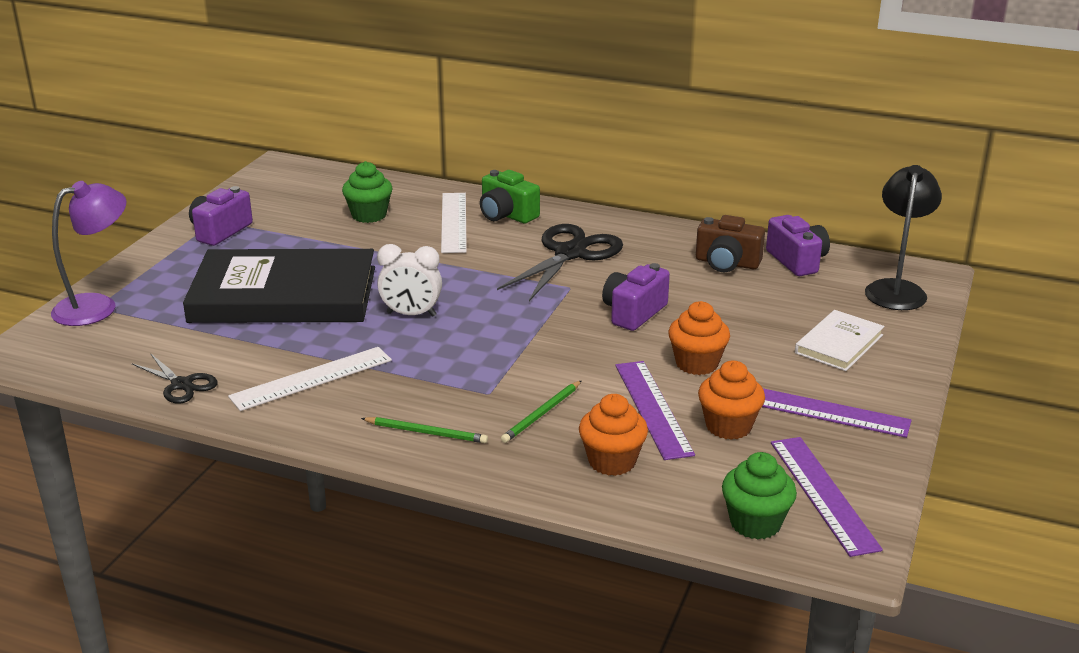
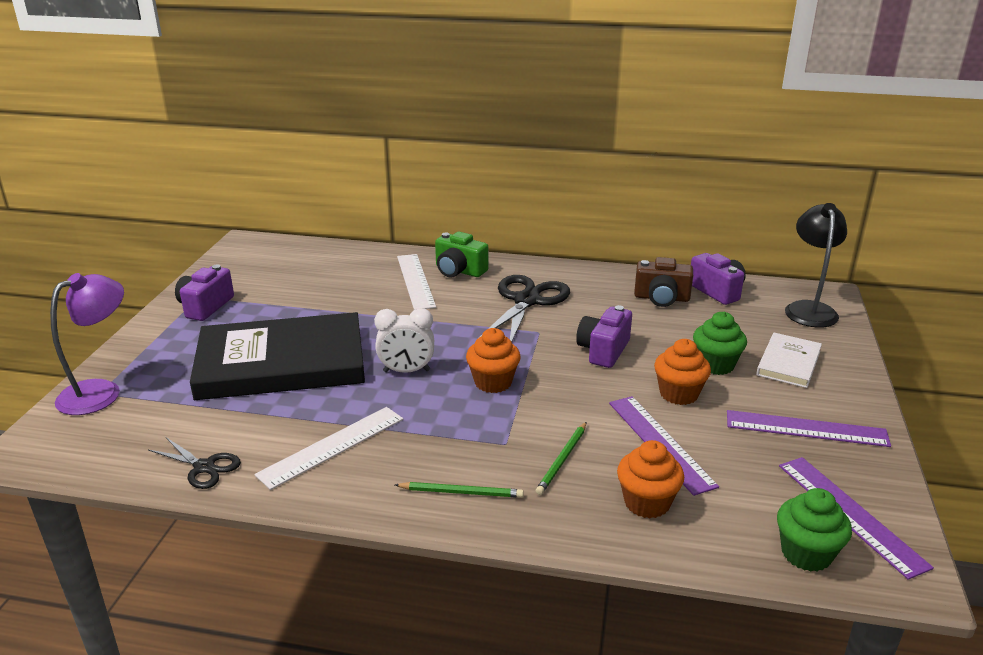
camera: 10 degrees left, 0 degrees up
green cupcake [342,161,393,223] -> green cupcake moved to [693,312,747,375]
orange cupcake [698,361,765,440] -> orange cupcake moved to [466,328,521,393]

